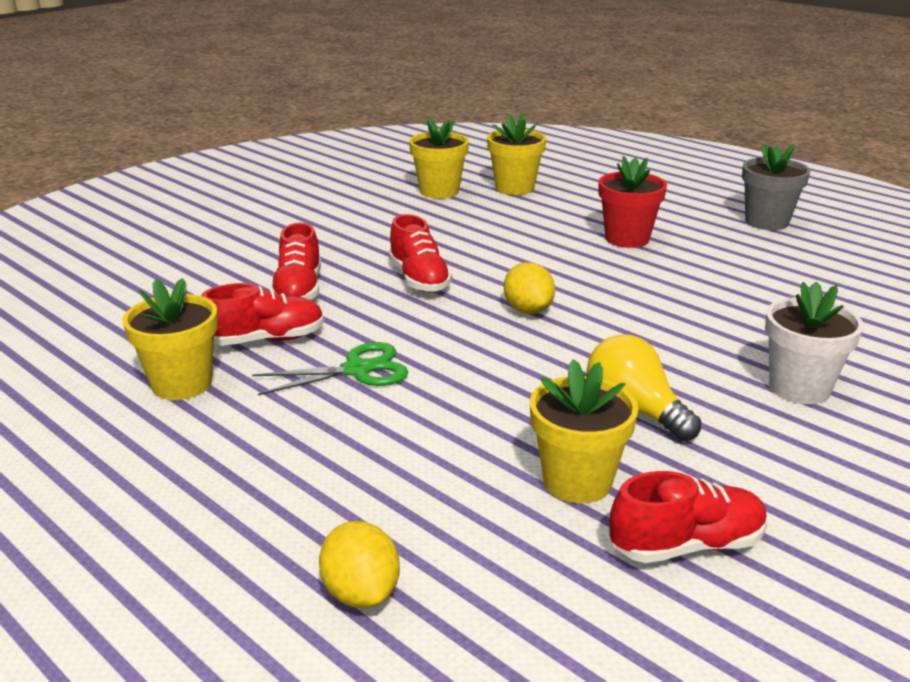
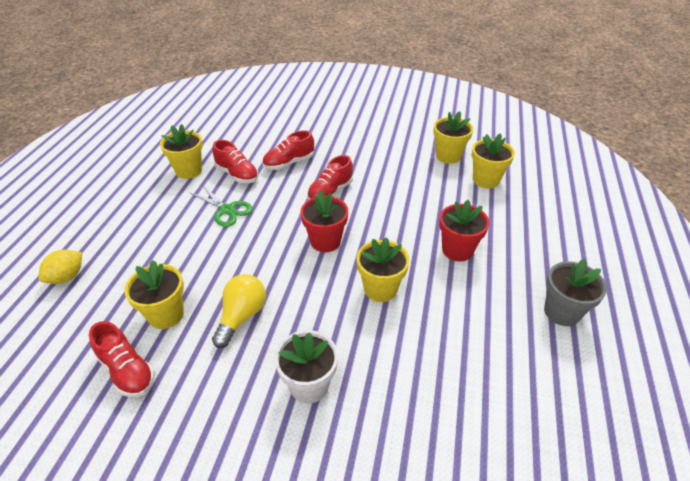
camera: 60 degrees right, 15 degrees up
yellow lemon [504,262,555,314] -> red flower pot [300,191,348,252]
none -> yellow flower pot [356,237,410,302]

